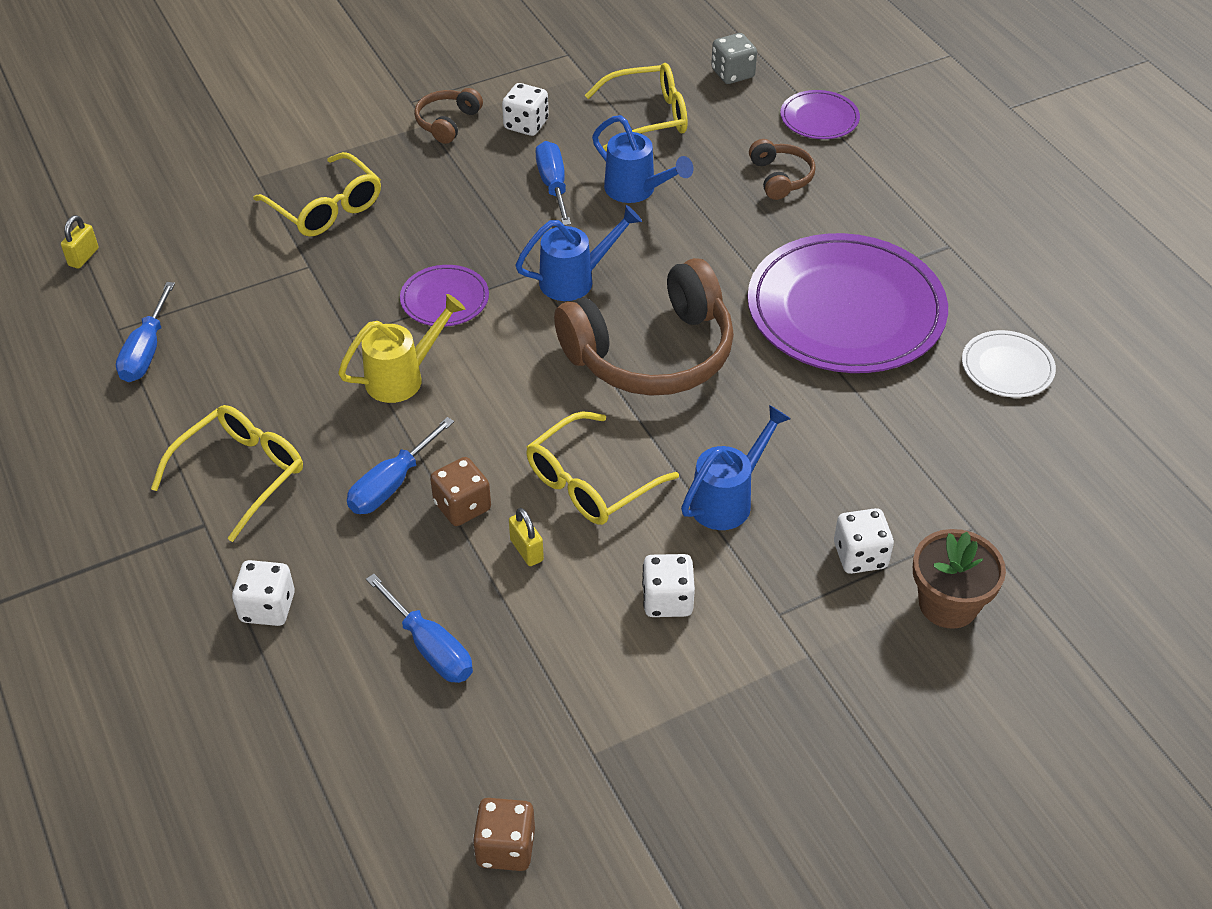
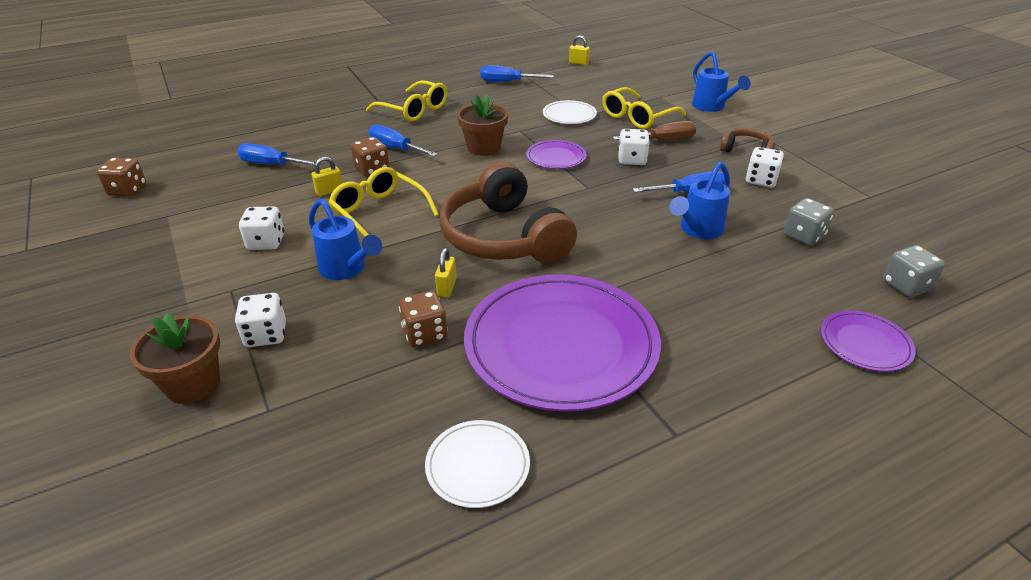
camera: 90 degrees right, 10 degrees down
white dice [232,560,295,626] -> white dice moved to [618,129,650,165]
yellow watering can [338,294,465,403] -> brown flower pot [457,94,508,156]
blue screwdriver [366,574,473,683] -> blue screwdriver turned 60 degrees clockwise [237,143,321,166]
blue watering can [515,205,642,301] -> blue watering can moved to [692,51,751,112]
yellow glasses [585,63,687,151] -> grey dice [784,198,834,246]
brown headphones [749,139,816,200] -> none
none -> brown dice [399,291,448,347]
none -> yellow padlock [435,248,457,297]
none -> white plate [543,100,597,124]
none -> brown screwdriver [612,121,696,141]

